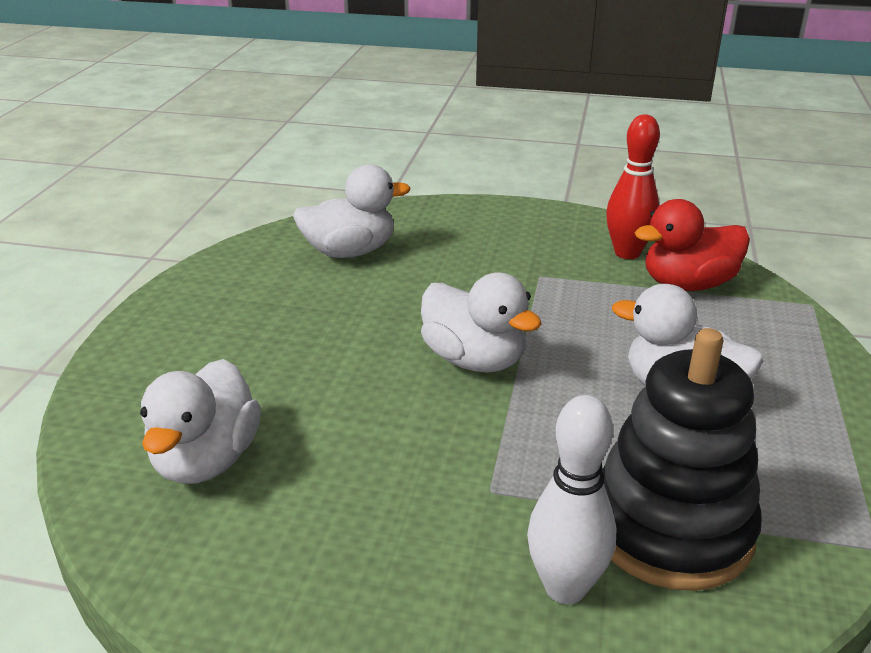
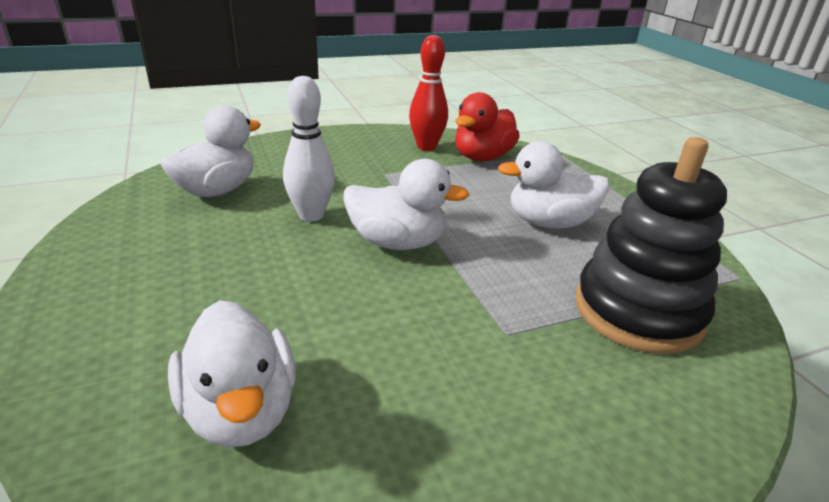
camera: 35 degrees left, 0 degrees up
white bowling pin [527,395,617,604] -> white bowling pin moved to [283,76,335,222]

